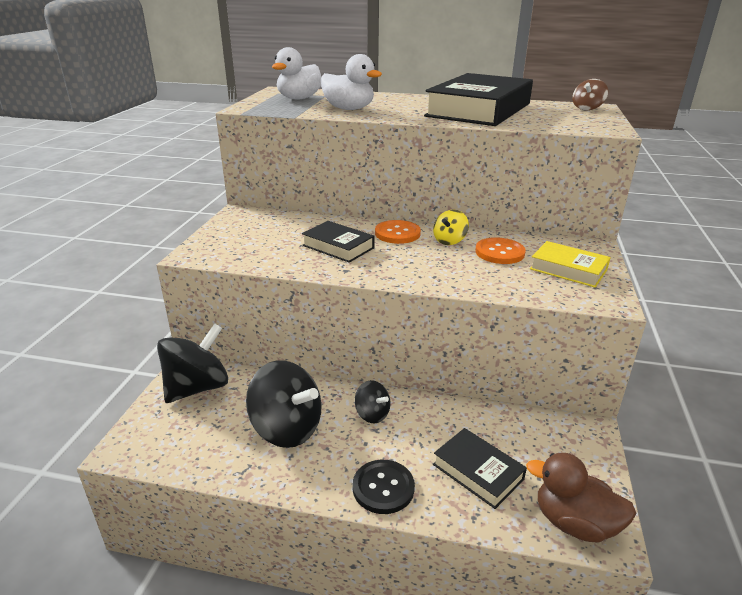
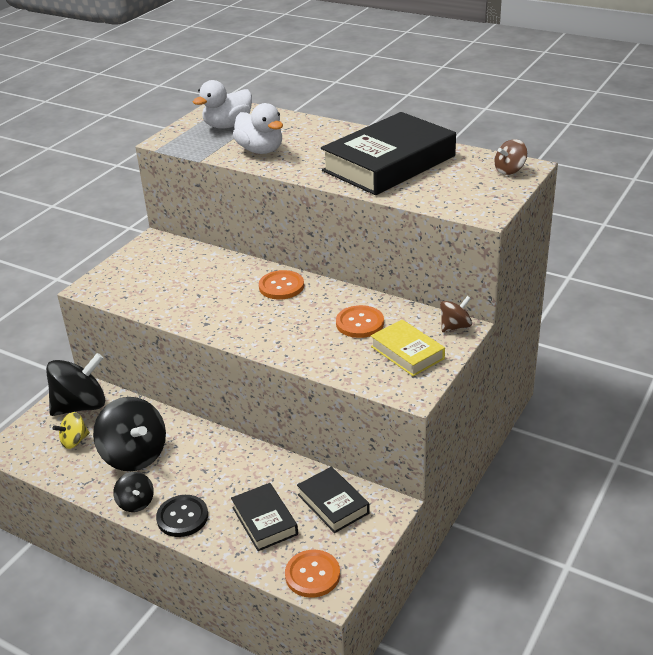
camera: 20 degrees right, 5 degrees up
black book [302,221,375,263] -> black book moved to [297,467,370,533]
black spinning top [355,380,390,423] -> black spinning top moved to [113,472,154,512]
yellow spinning top [433,210,469,245] -> yellow spinning top moved to [53,412,90,449]
brown duck [526,453,636,543] -> orange button [285,550,340,598]
none -> brown spinning top [440,296,472,332]

